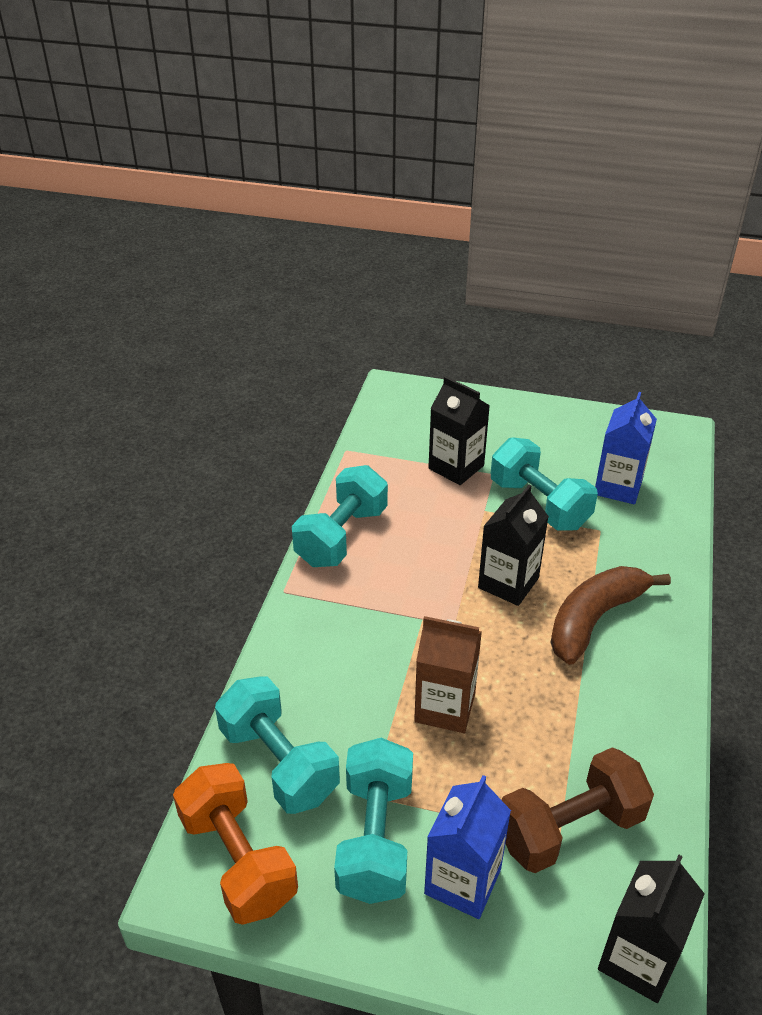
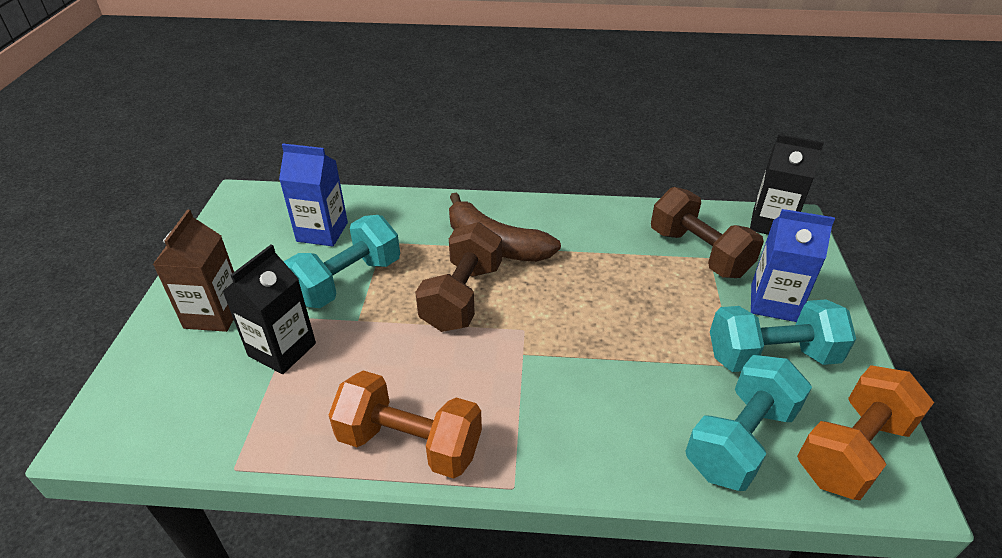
camera: 100 degrees left, 0 degrees up
turquoise dumbbell [292,465,388,567] -> orange dumbbell [329,371,482,479]
brown carton [414,616,482,733] -> brown carton moved to [153,210,234,332]
black carton [478,484,549,606] -> brown dumbbell [415,222,502,332]

